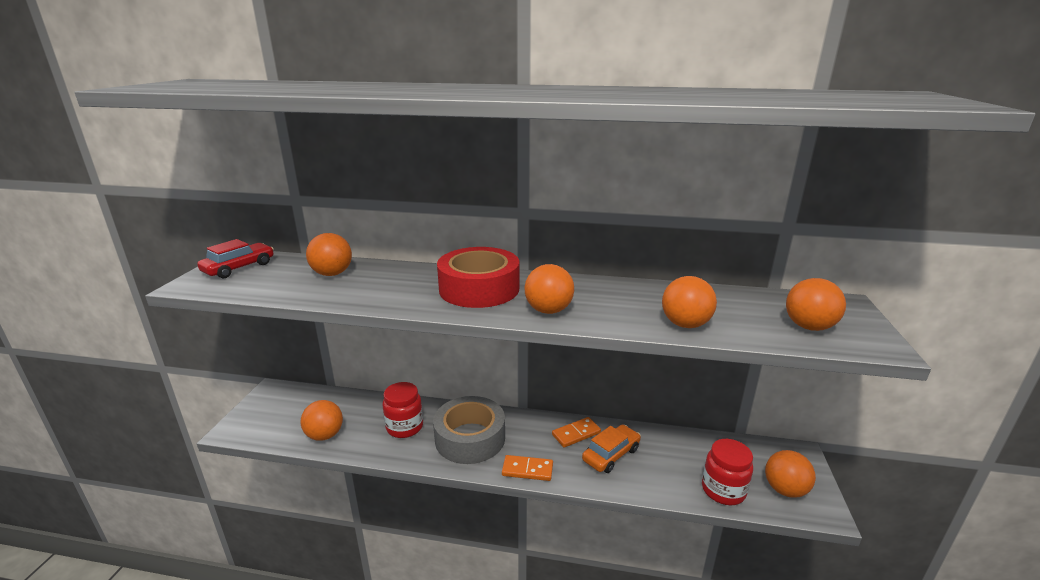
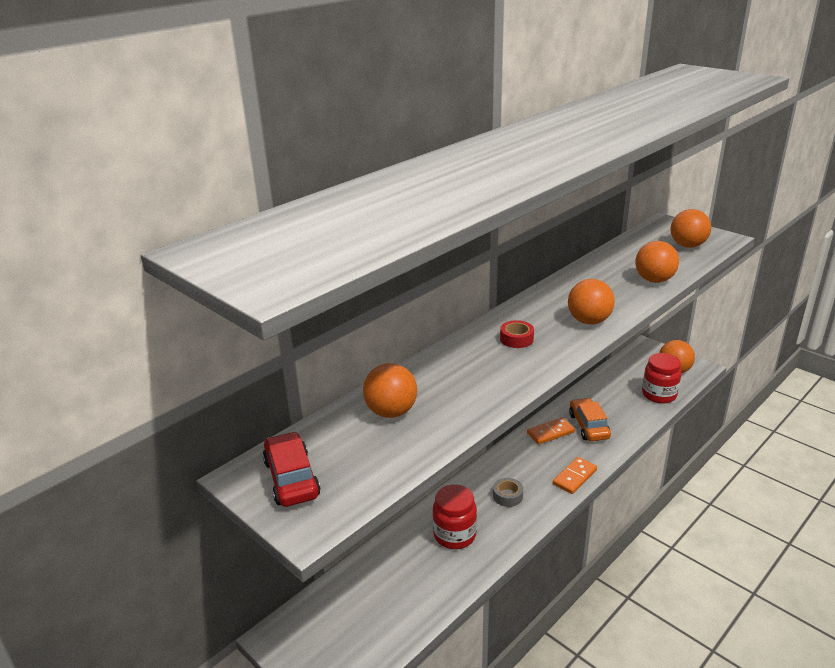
camera: 55 degrees left, 5 degrees up
orange ball [301,400,343,441] -> none
grey tape [433,396,505,464] -> grey tape [493,478,523,507], size x0.40
red tape [437,247,519,308] -> red tape [500,320,534,348], size x0.40
orange domino [552,417,601,447] -> orange domino turned 60 degrees clockwise [527,417,575,445]

